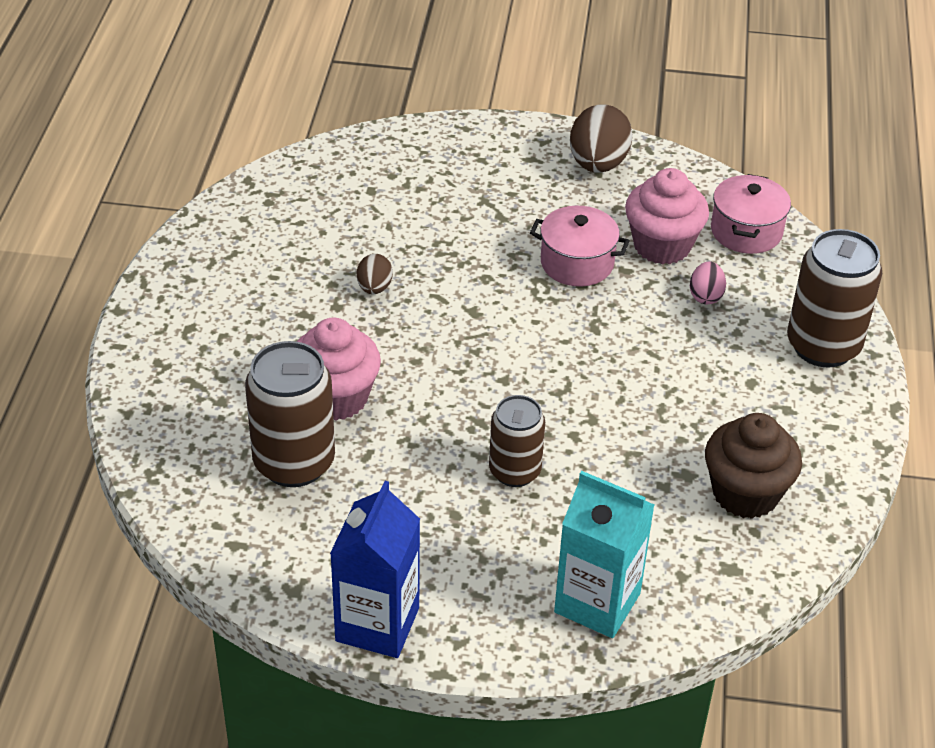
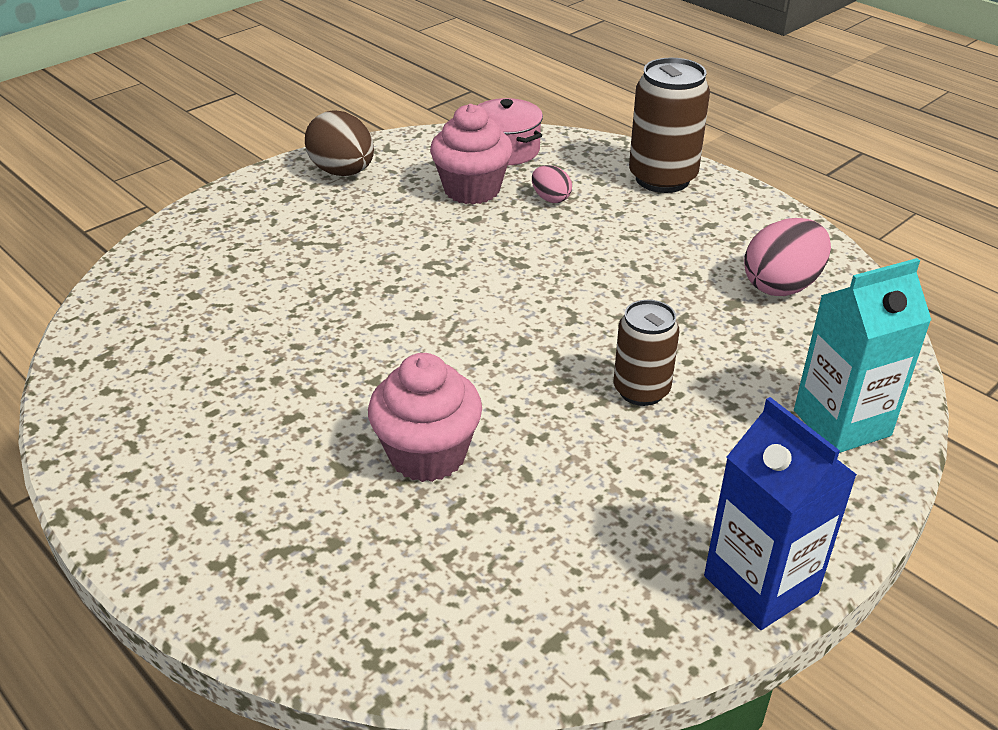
camera: 50 degrees left, 5 degrees down
brown can [245,341,335,487] -> none
brown egg [357,254,393,294] -> none
pink pot [530,206,630,286] -> none
brown cupcake [705,413,802,519] -> pink egg [744,218,831,296]

